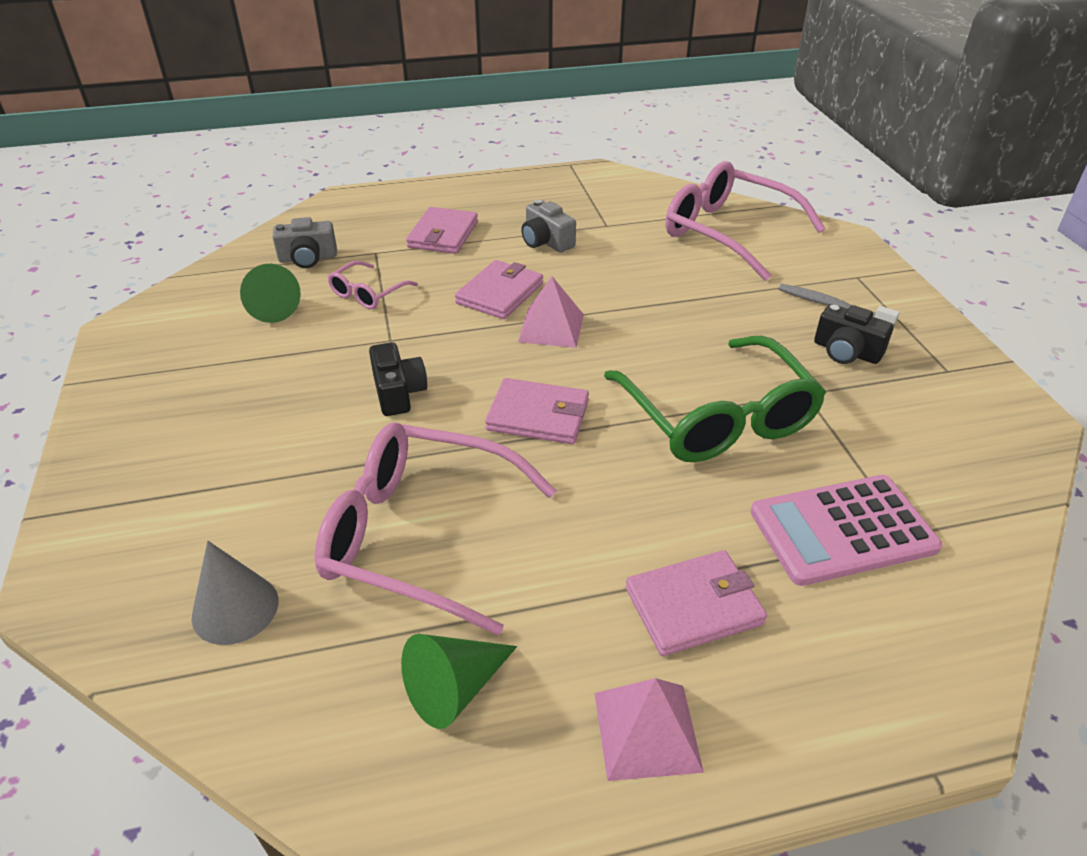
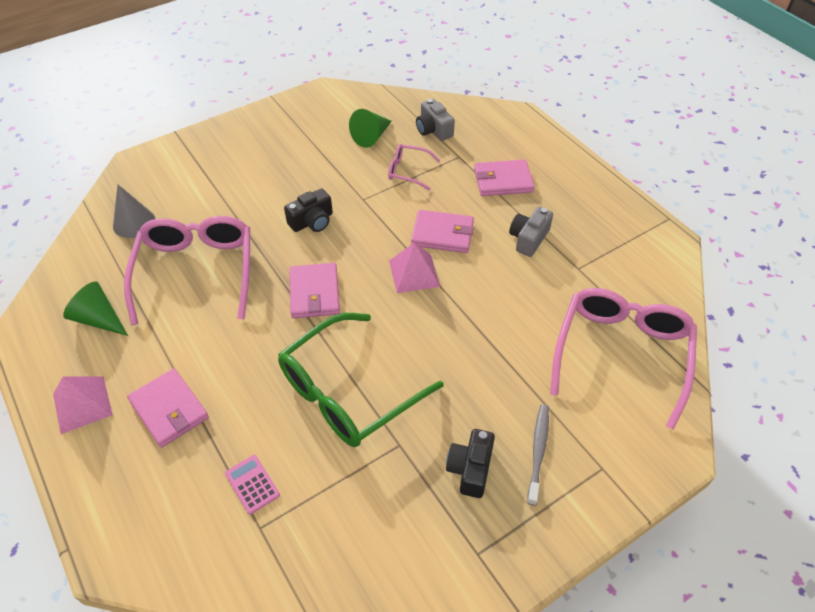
camera: 70 degrees right, 10 degrees up
pink calculator [750,475,942,586] -> pink calculator [225,455,280,515], size x0.48

